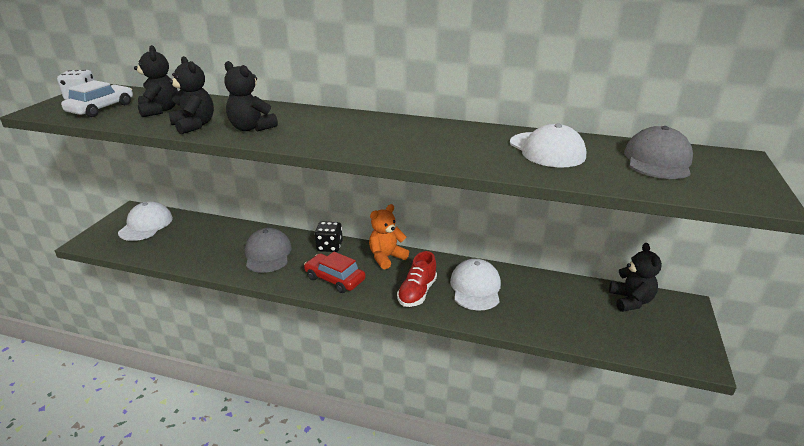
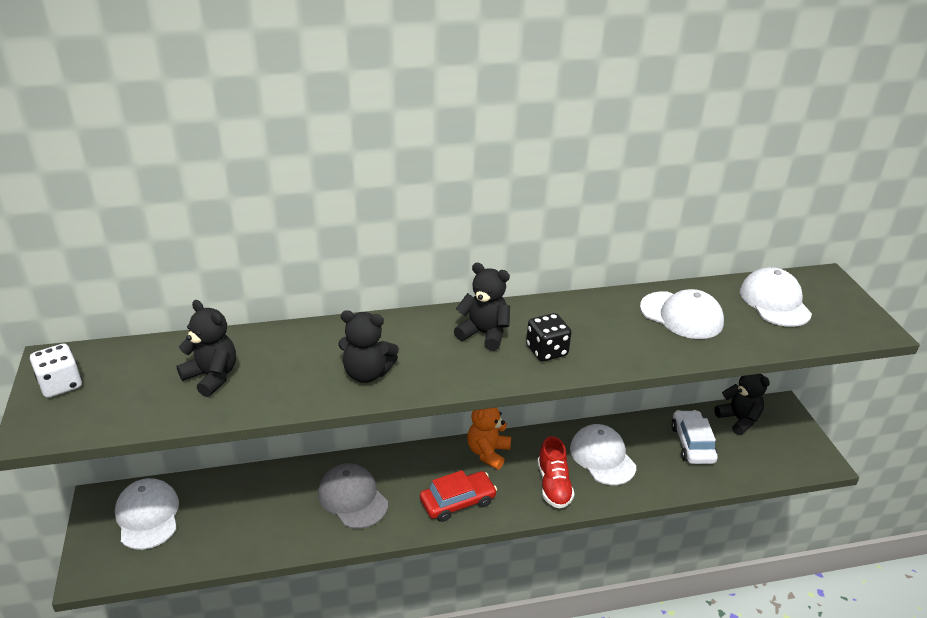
camera: 30 degrees left, 5 degrees up
white car [61,80,133,117] -> white car moved to [671,410,717,464]
black teddy bear [169,56,214,134] -> black teddy bear moved to [454,263,510,351]
red car [304,252,365,293] -> red car turned 150 degrees clockwise [420,470,497,522]
black dice [315,221,343,252] -> black dice moved to [526,313,571,362]
grey cap [624,126,693,179] -> white cap [740,267,812,327]

